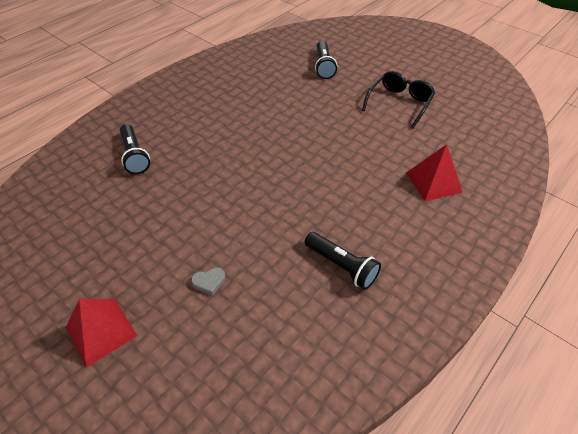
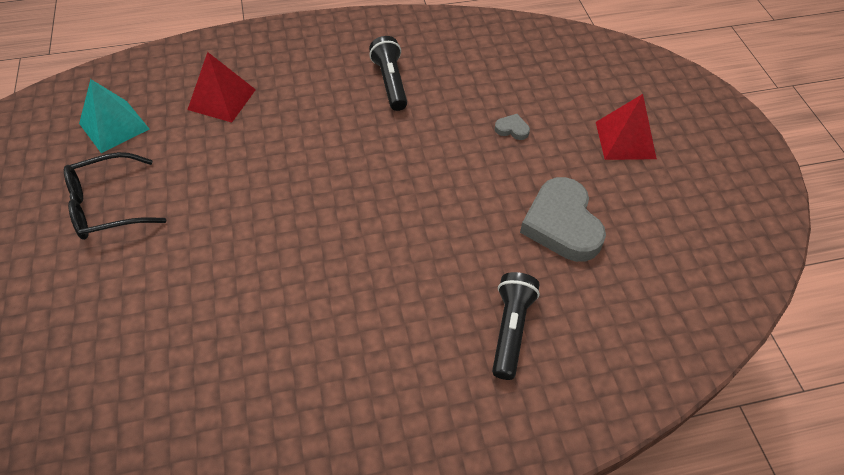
camera: 145 degrees left, 5 degrees up
black flashlight [315,41,337,79] -> none
none -> turquoise pyramid [79,79,149,153]
none -> grey heart [520,177,606,262]

